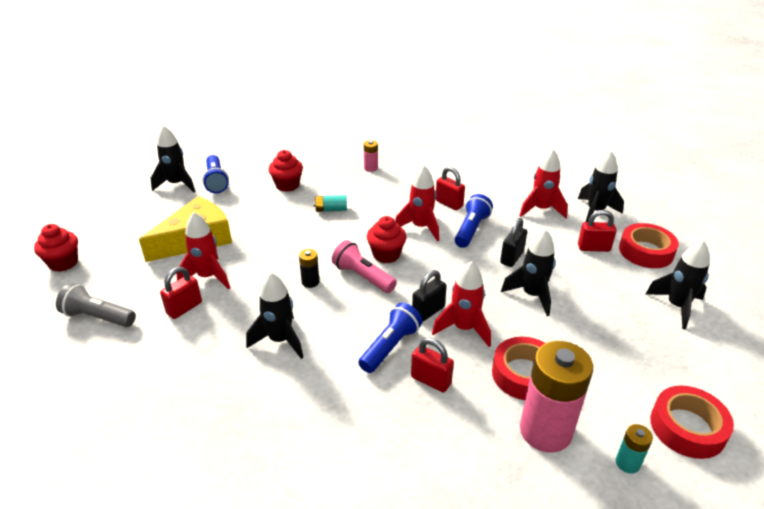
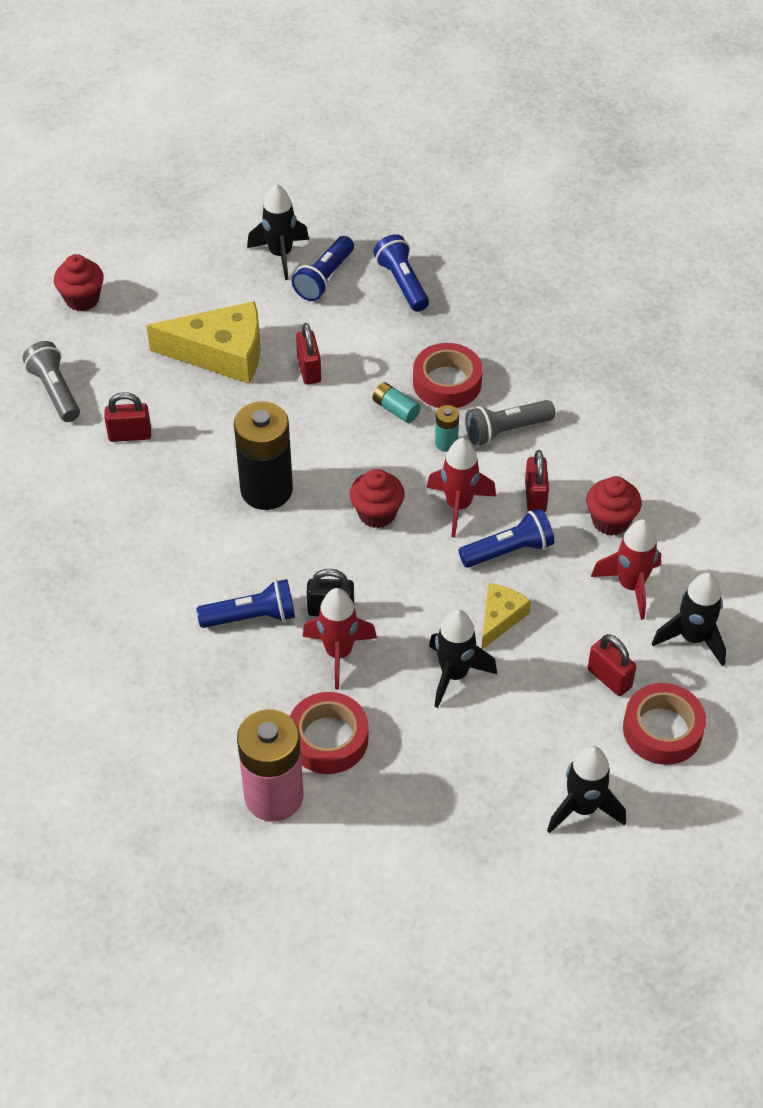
camera: 45 degrees right, 15 degrees up
red rocket [177,212,230,290] -> none
black rocket [246,272,303,359] -> none
red cupcake [269,150,303,192] -> red cupcake moved to [587,476,642,536]
black battery [299,249,319,288] -> black battery [234,401,293,510], size x2.26
pink flashlight [332,240,397,293] -> none
pink battery [364,140,378,172] -> none
red padlock [411,338,454,393] -> red padlock moved to [296,323,321,385]
black padlock [500,218,527,267] -> yellow cheese [481,583,531,649]
turquoise battery [616,424,653,474] -> turquoise battery moved to [435,405,459,452]
red tape [650,386,734,459] -> red tape moved to [413,343,483,408]
none -> blue flashlight [374,234,429,312]
none -> grey flashlight [465,400,555,446]

